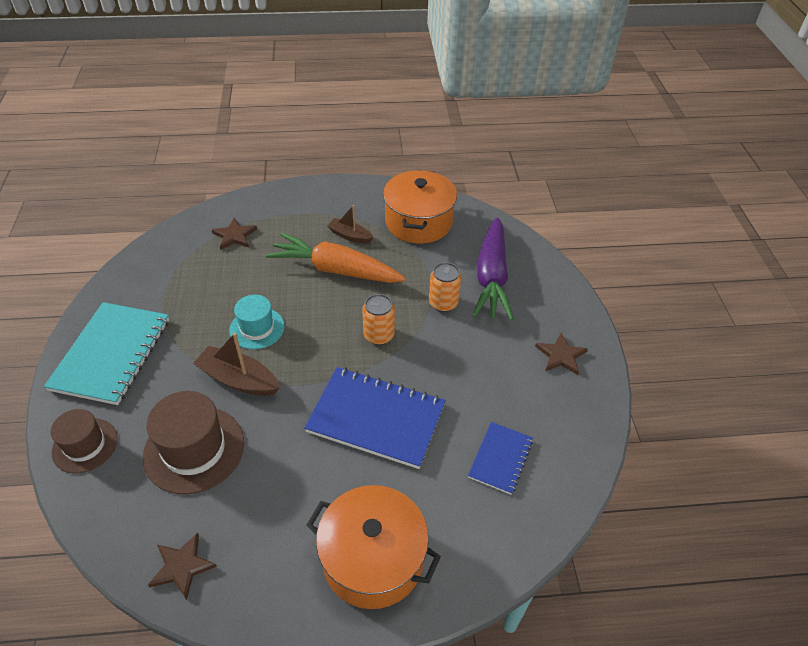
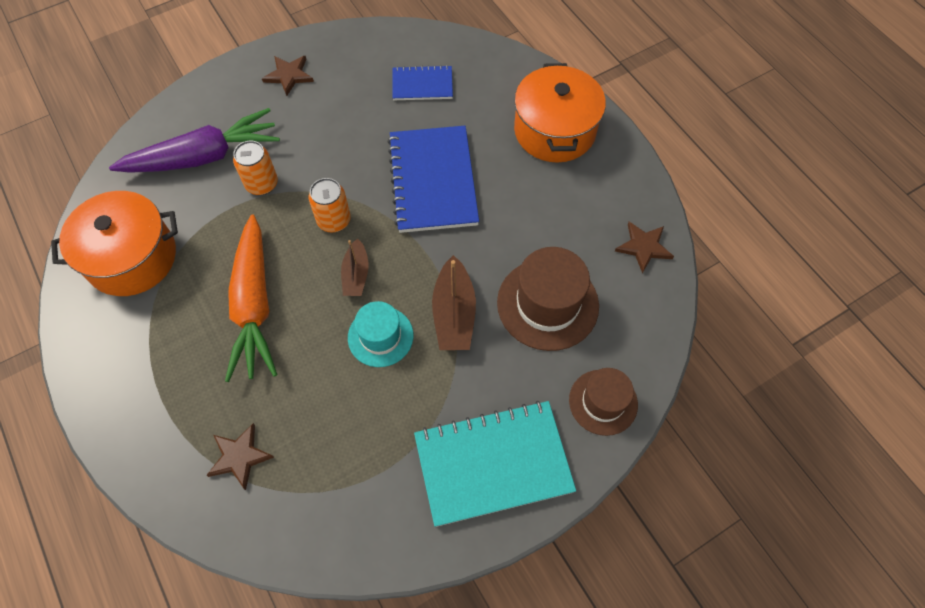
camera: 115 degrees left, 15 degrees up
brown boat [327,205,373,243] -> brown boat moved to [341,238,369,296]

